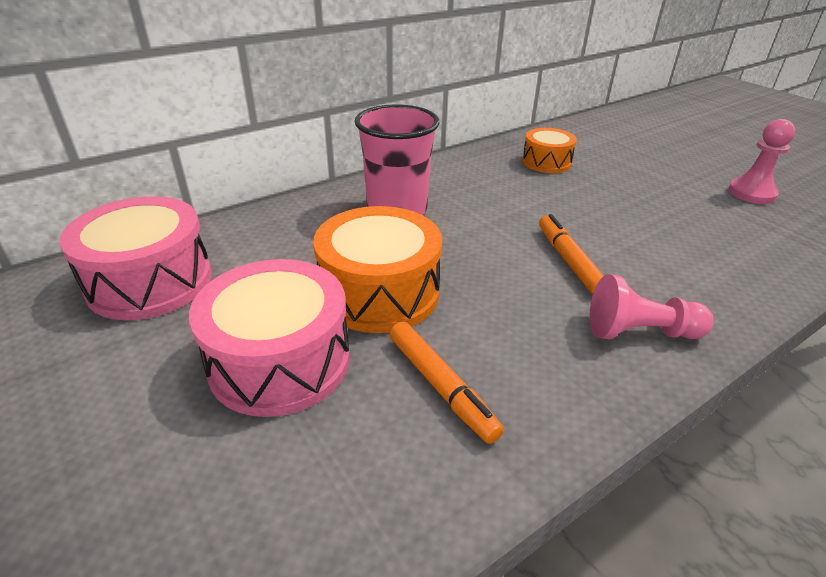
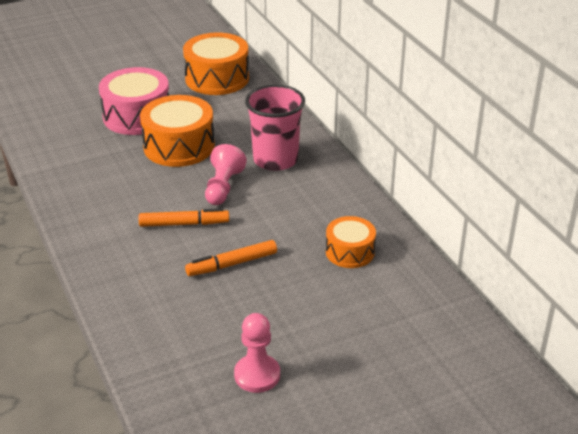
camera: 100 degrees right, 0 degrees up
pink drum [60,196,212,320] -> orange drum [183,32,249,95]
orange marker [390,321,504,444] -> orange marker moved to [185,240,277,276]
pink pawn [590,274,714,340] -> pink pawn moved to [205,144,247,205]

